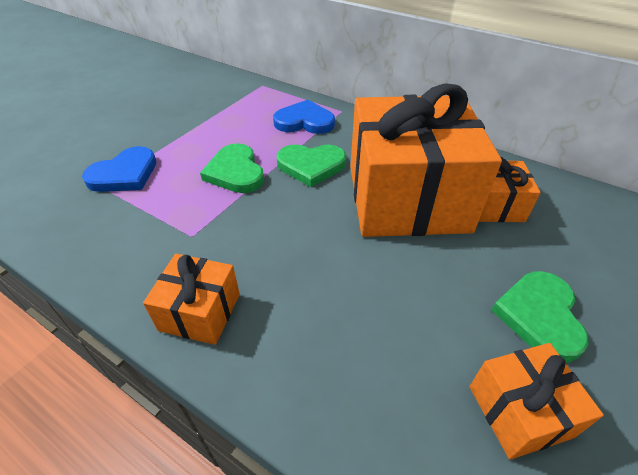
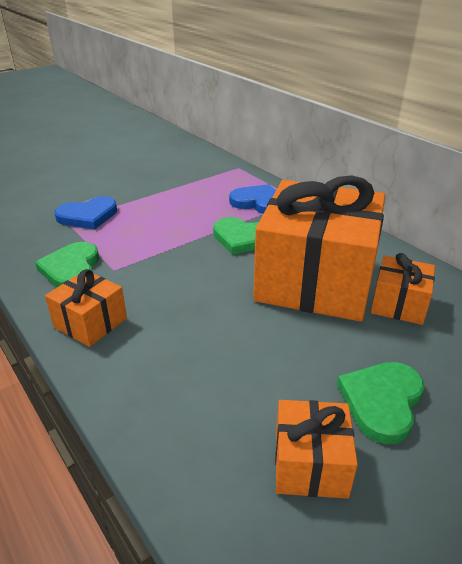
camera: 20 degrees right, 10 degrees down
green heart [200,143,264,193] -> green heart moved to [35,242,99,288]

